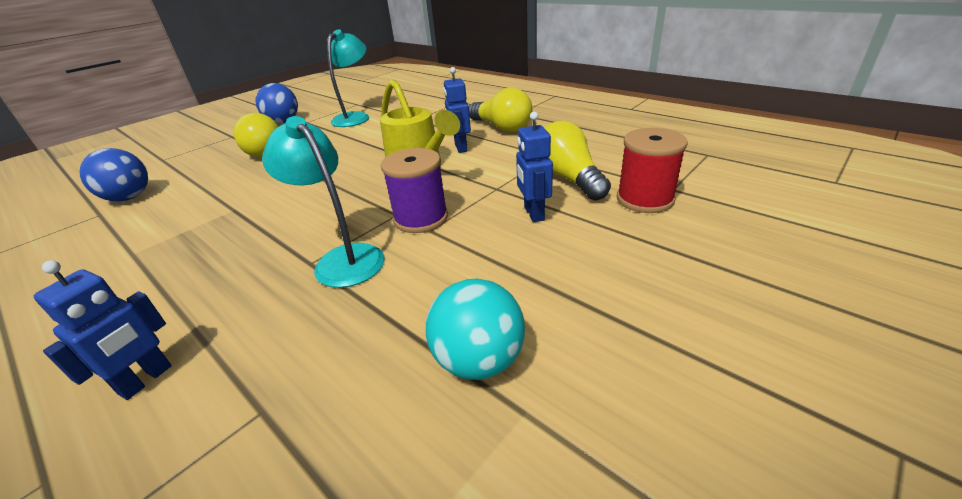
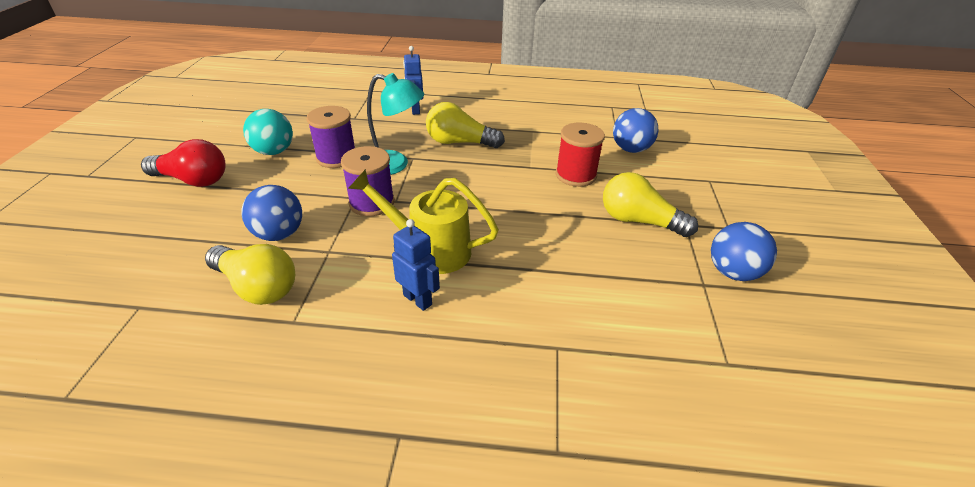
camera: 140 degrees right, 5 degrees up
turquoise lamp [327,29,369,127] -> none
yellow light bulb [469,88,533,132] -> yellow light bulb moved to [426,102,505,148]
blue robot [516,112,553,222] -> blue ball [242,185,302,241]
red spool [617,128,688,213] -> red spool moved to [555,122,605,187]
none -> red light bulb [141,139,226,187]
none -> purple spool [306,106,355,168]

